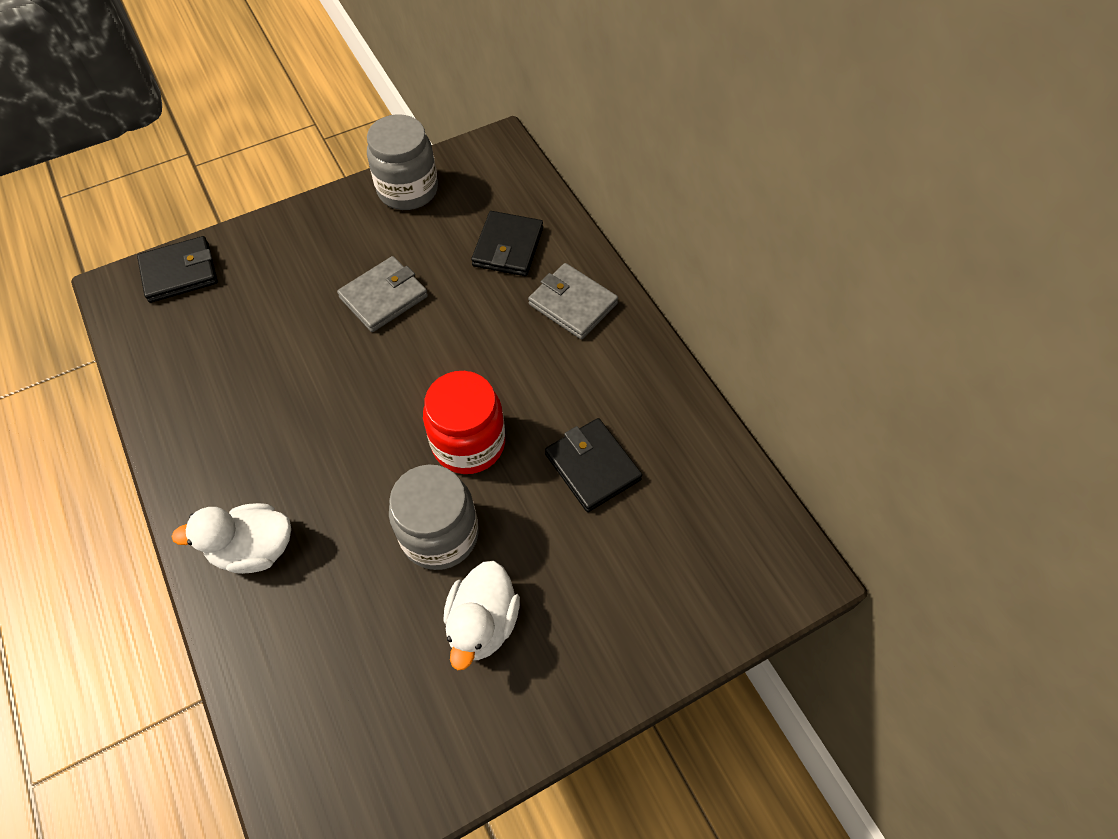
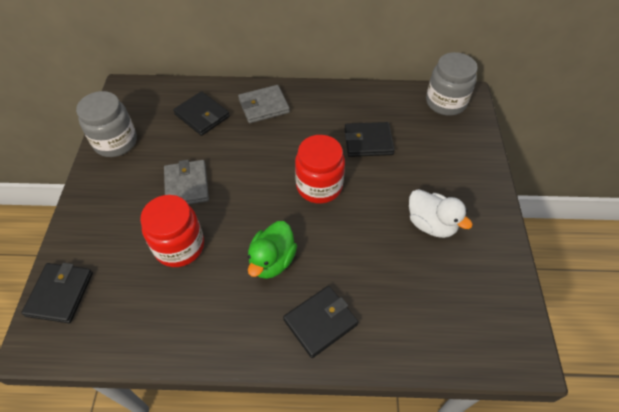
camera: 60 degrees left, 5 degrees down
white duck [171,503,291,574] -> black wallet [283,286,358,358]
grey jar [389,464,478,570] -> grey jar moved to [426,52,478,116]
none -> red jar [140,195,204,267]
none -> green duck [248,221,297,279]

